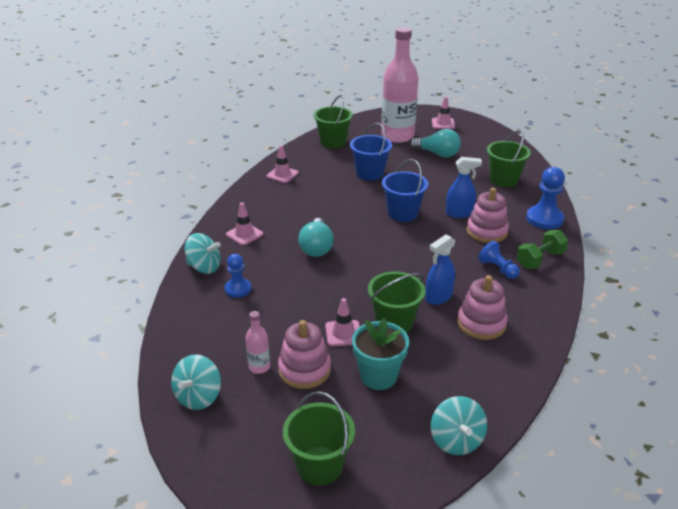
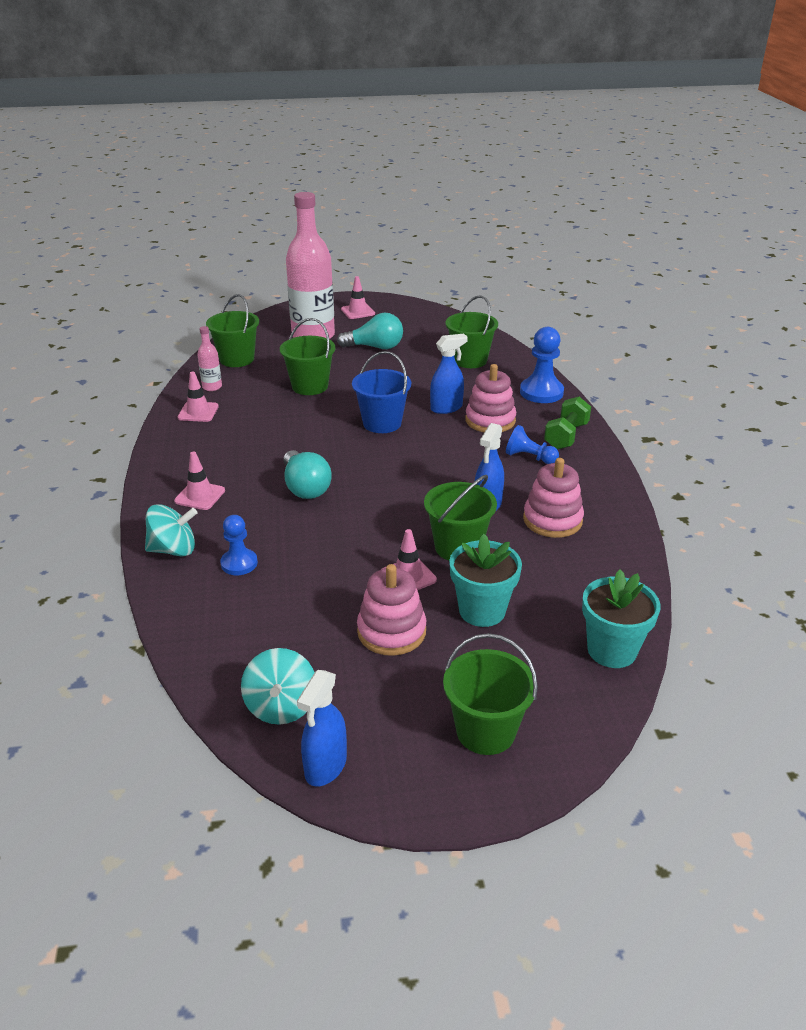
camera: 25 degrees left, 0 degrees up
pink bottle [245,311,270,374] -> pink bottle moved to [197,326,222,391]
blue bucket [350,123,392,181] -> green bucket [280,318,335,395]
turquoise spinning top [431,396,487,455] -> turquoise flower pot [582,570,660,668]
none -> blue spray bottle [297,670,347,787]

